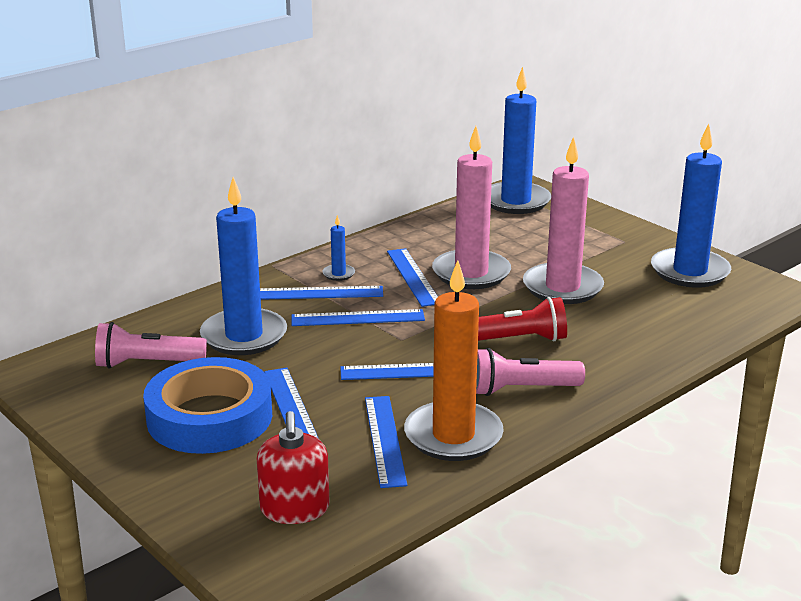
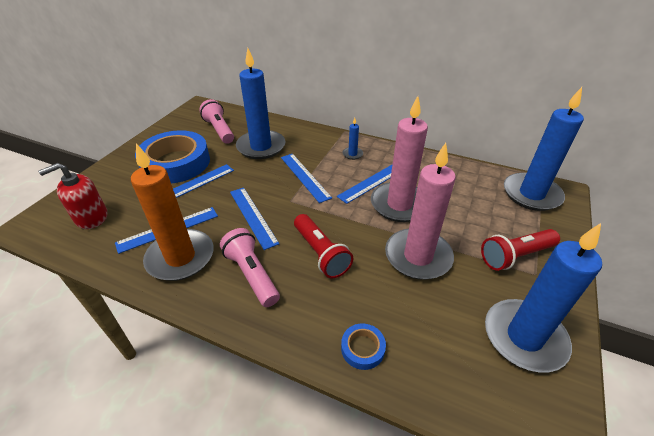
camera: 65 degrees right, 15 degrees up
blue ruler [260,286,383,300] -> none
none -> blue tape [341,323,386,370]
none -> red flashlight [481,229,560,271]

